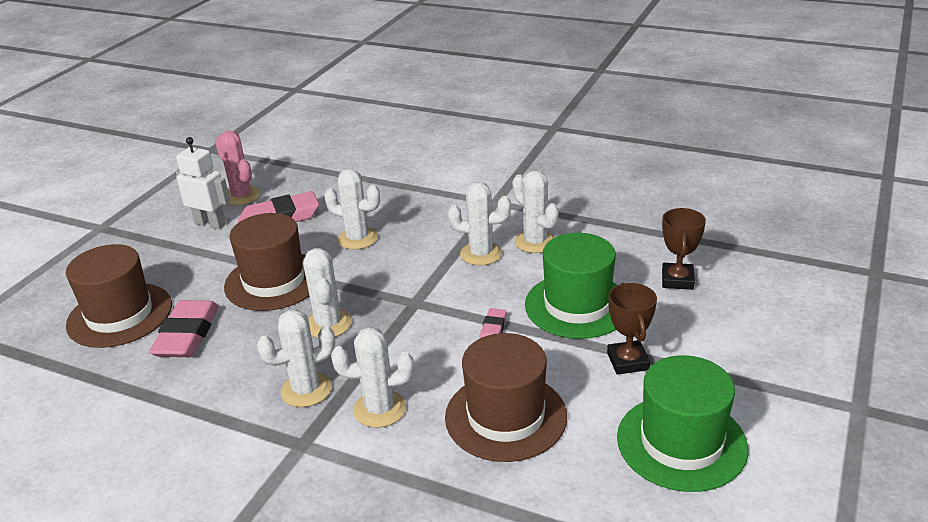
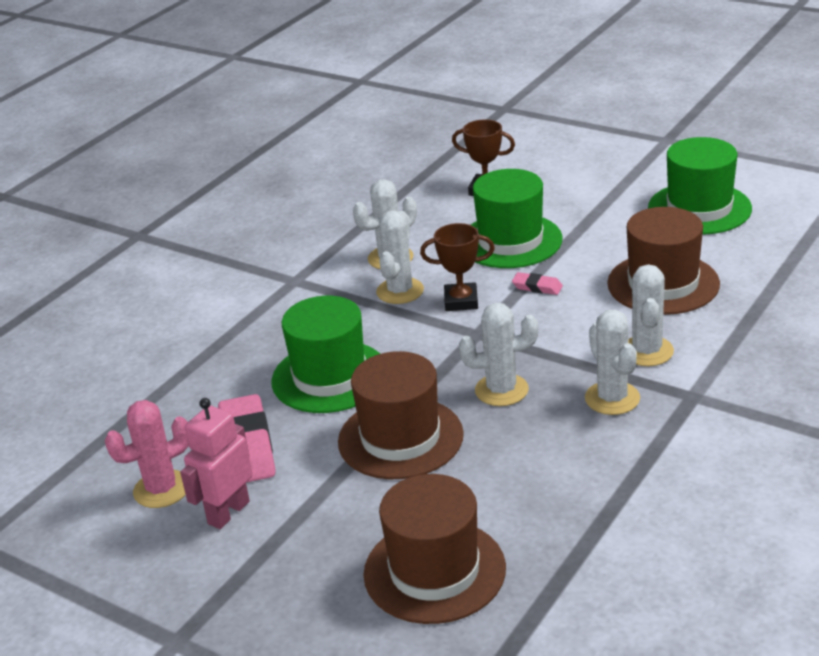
camera: 80 degrees left, 0 degrees up
pink eraser [149,300,219,357] -> none
white robot [176,137,230,229] -> pink robot [180,398,253,529]
white cactus [324,169,380,250] -> green hat [272,296,380,413]
brown trophy [607,283,657,375] -> brown trophy moved to [420,223,495,311]

